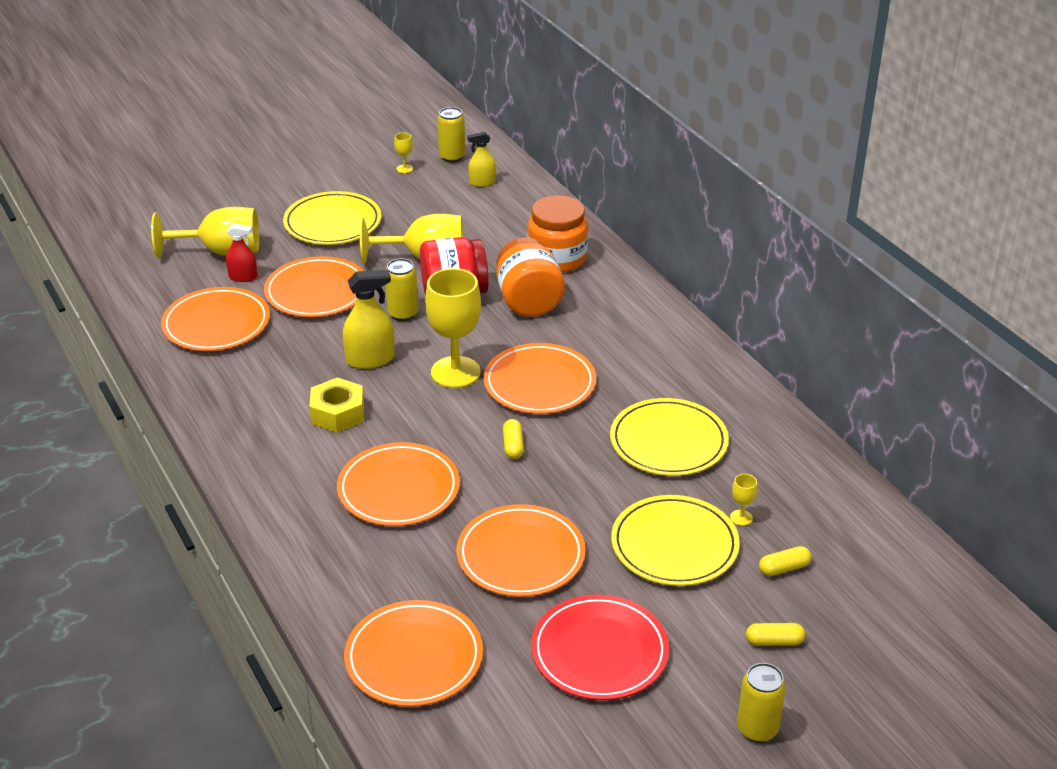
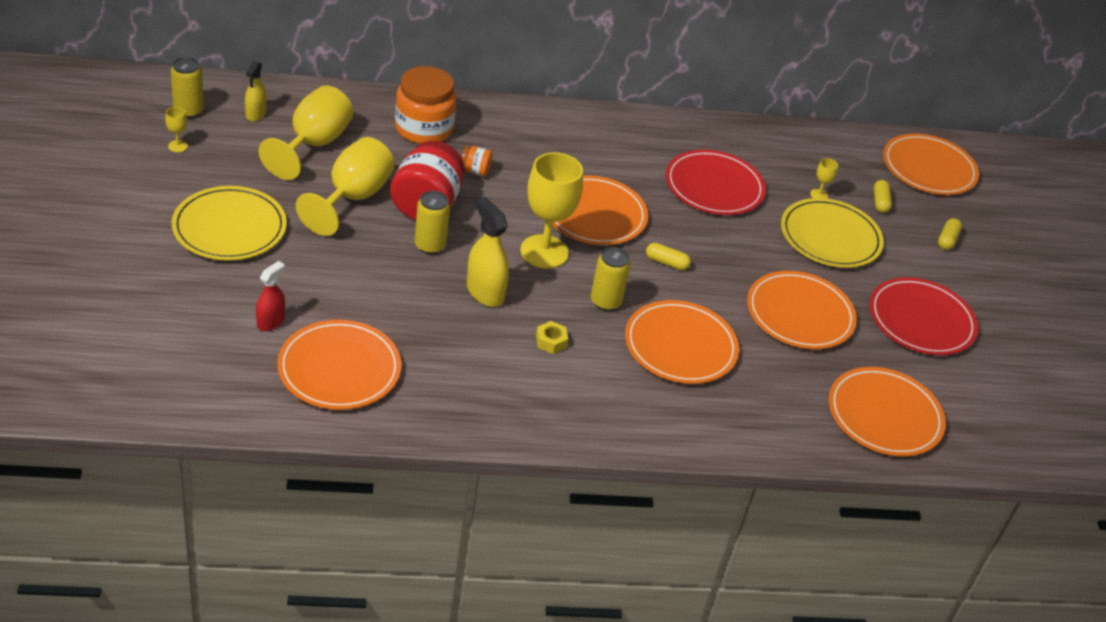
camera: 70 degrees left, 5 degrees up
yellow goblet [151,207,260,258] -> yellow goblet moved to [259,85,353,180]
orange plate [264,256,364,317] -> orange plate moved to [883,133,979,195]
yellow nut [309,378,364,433] -> yellow nut [536,321,568,354], size x0.56
yellow spray bottle [343,270,395,369] -> yellow spray bottle turned 45 degrees counterclockwise [467,197,509,307]
orange jar [496,237,565,317] -> orange jar [462,146,493,176], size x0.44
yellow plate [610,398,729,476] -> red plate [665,150,766,215]
yellow can [737,663,786,742] -> yellow can moved to [591,247,631,311]

